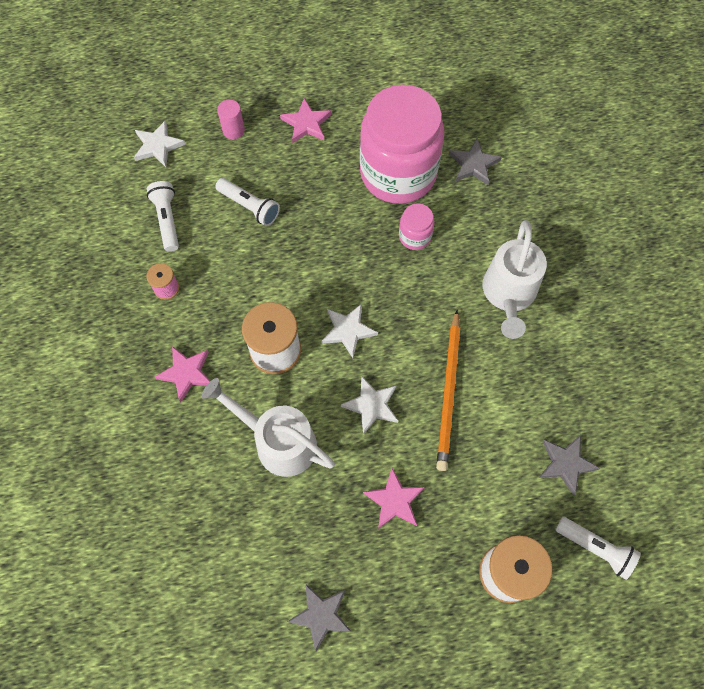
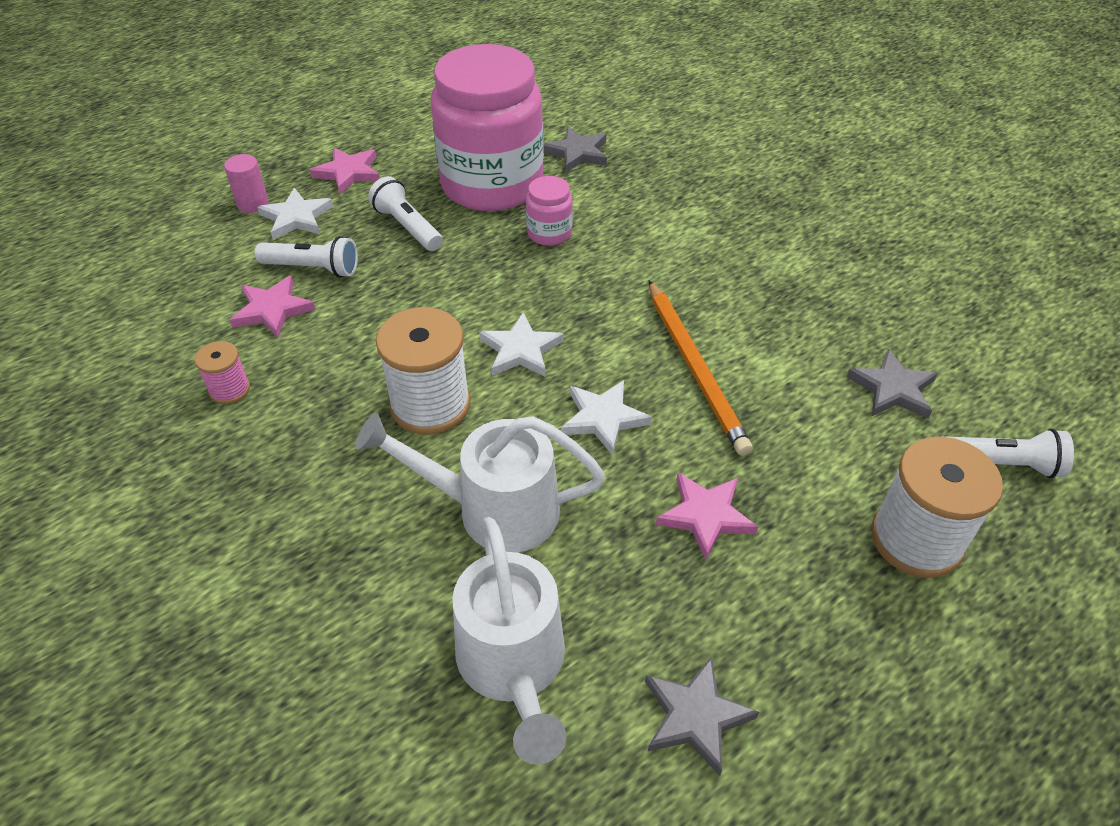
camera: 25 degrees left, 20 degrees down
white star [134,120,185,167] -> white star moved to [257,188,333,240]
white flashlight [147,181,179,252] -> white flashlight moved to [368,176,443,251]
pink star [155,346,210,402] -> pink star moved to [230,276,315,338]
white watering can [482,220,547,339] -> white watering can moved to [452,517,566,765]

